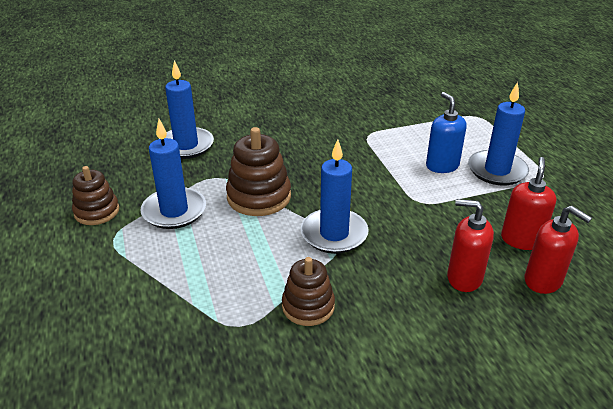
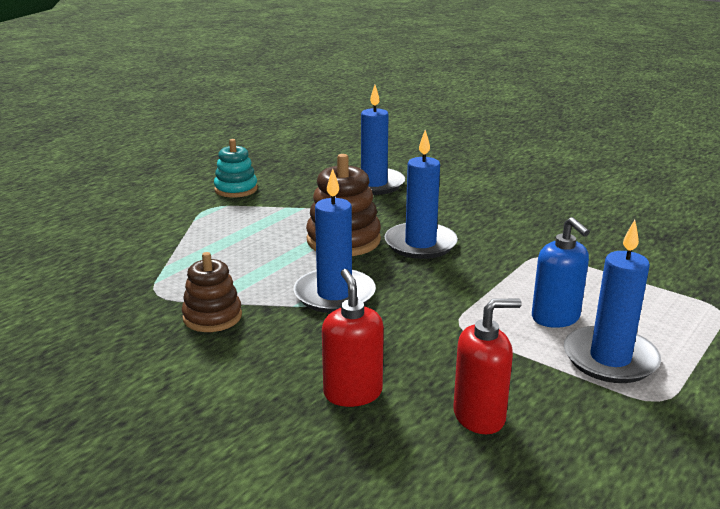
camera: 55 degrees right, 10 degrees down
brown stacking toy [72,166,119,225] -> turquoise stacking toy [214,139,258,198]
blue candle [140,119,206,229] -> blue candle moved to [384,130,458,259]
blue soap dispenser [426,92,467,173] -> blue soap dispenser turned 120 degrees clockwise [532,217,590,328]
red soap dispenser [524,206,592,294] -> none

